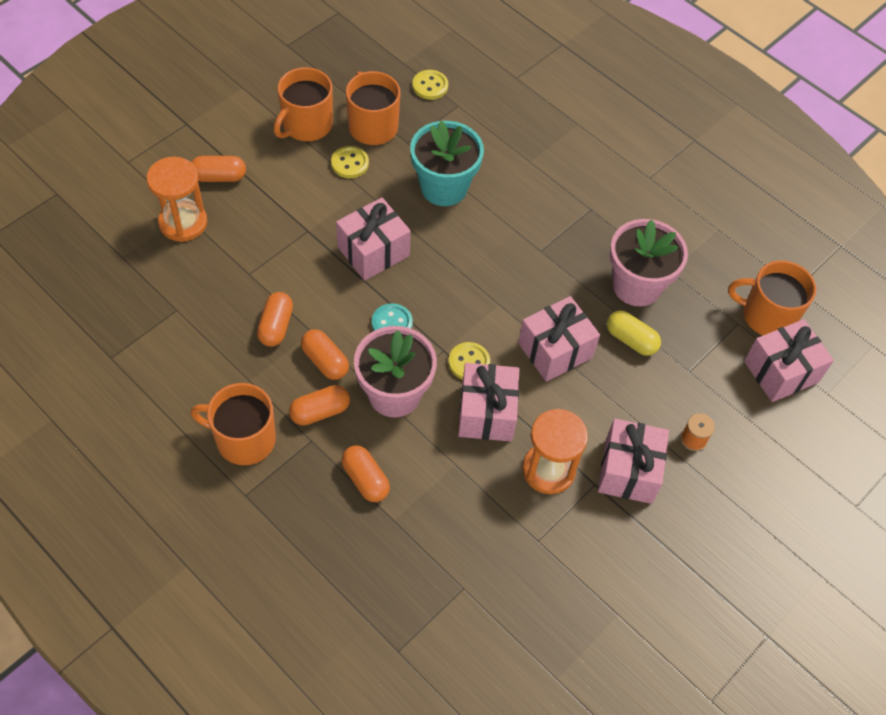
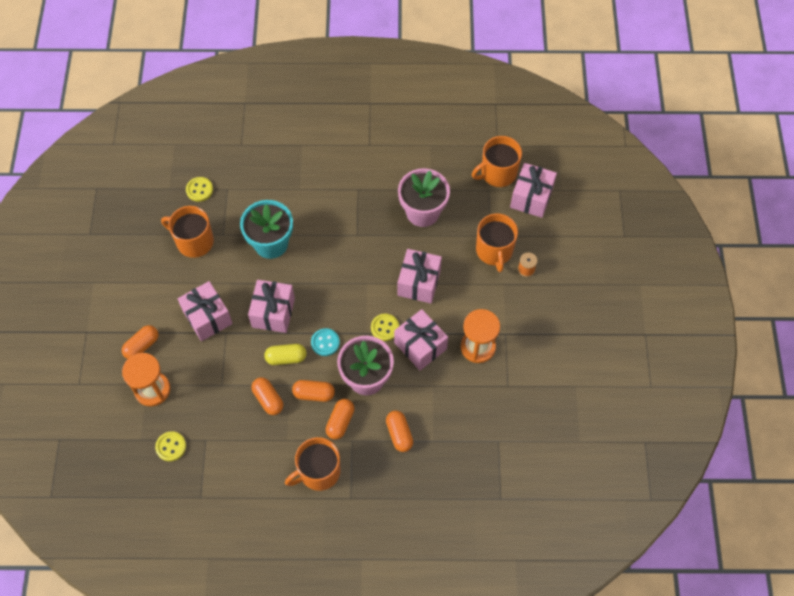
camera: 40 degrees left, 5 degrees up
orange mug [274,67,333,141] -> orange mug moved to [476,214,518,272]
yellow button [331,146,369,178] -> yellow button moved to [155,431,186,462]
orange capsule [341,445,390,502] -> orange capsule turned 60 degrees clockwise [386,411,413,452]
pink gift [598,419,669,504] -> pink gift moved to [178,281,233,341]
yellow capsule [607,310,661,356] -> yellow capsule moved to [264,344,307,365]

